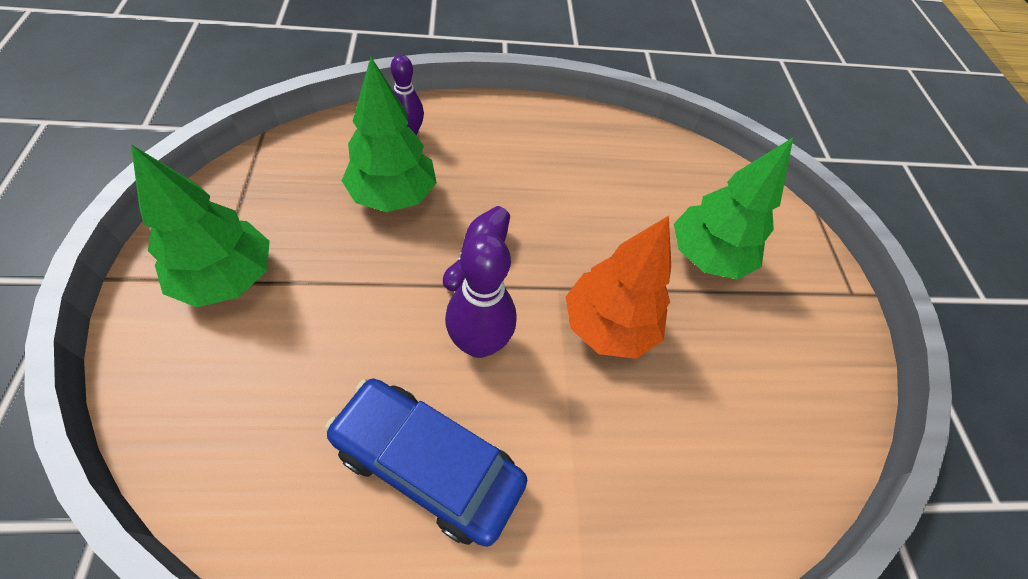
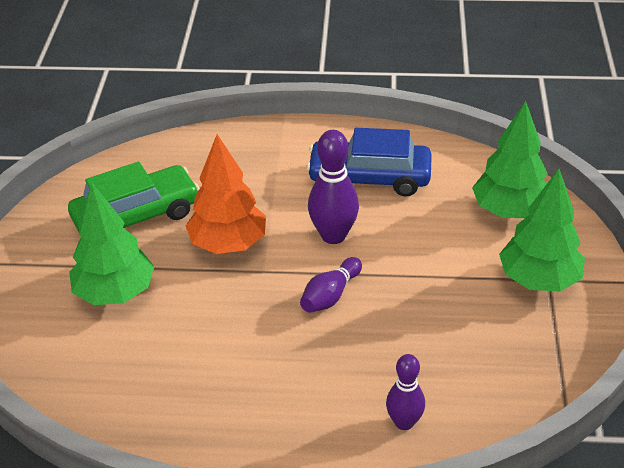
camera: 165 degrees left, 15 degrees down
blue car [325,378,527,547] -> blue car turned 150 degrees clockwise [306,128,432,196]
green tree [342,57,437,212] -> green tree moved to [472,101,547,218]
none -> green car [68,162,200,232]

